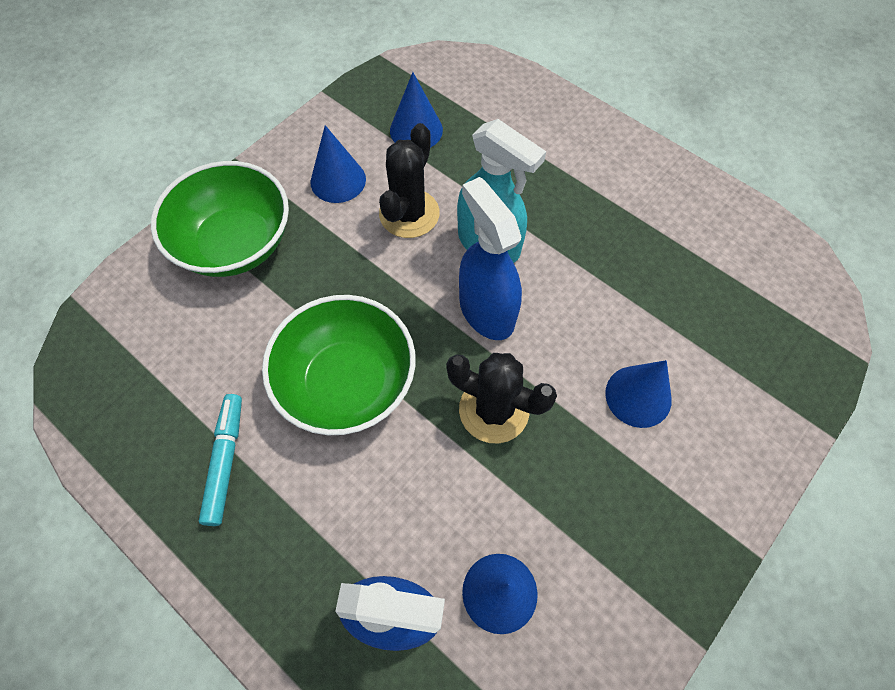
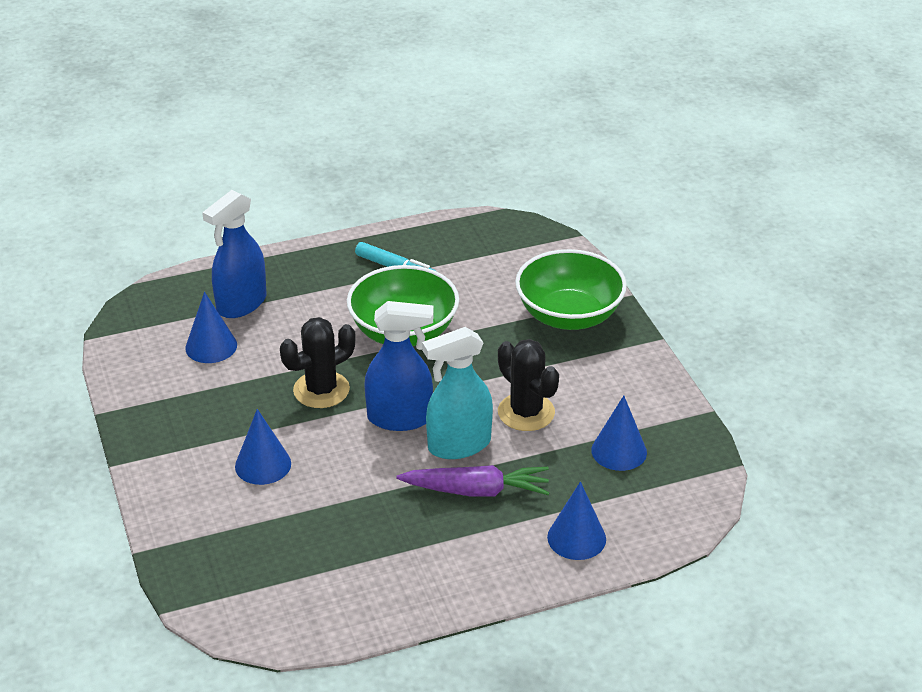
camera: 120 degrees right, 25 degrees down
blue cone [310,125,366,203] -> blue cone moved to [547,482,606,560]
none -> purple carrot [396,465,549,497]

